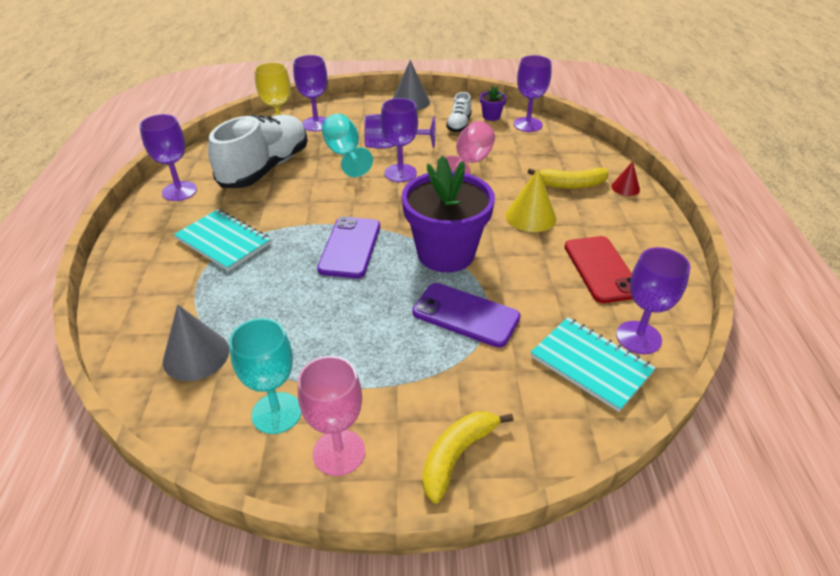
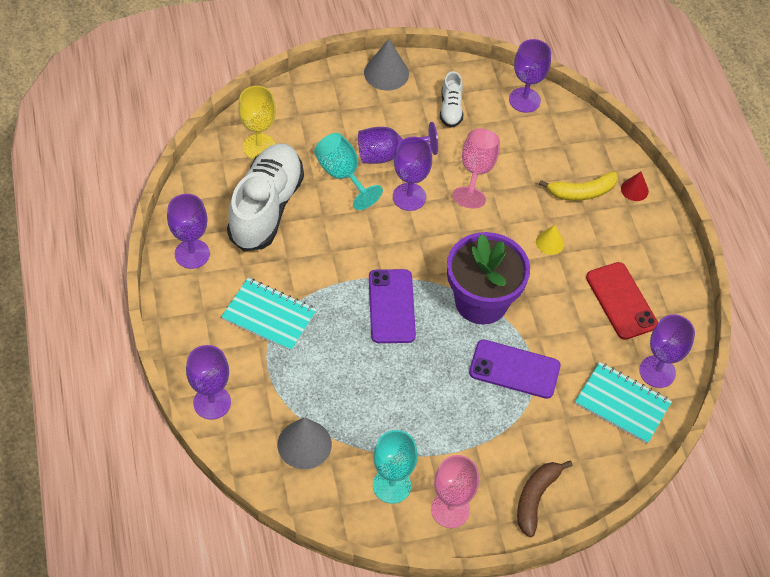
camera: 15 degrees left, 15 degrees up
purple goblet [293,55,327,132] -> purple goblet moved to [186,345,231,420]
yellow banana [422,411,513,504] -> brown banana [517,461,573,537]
purple flower pot [480,86,507,121] -> none
yellow cone [506,169,556,232] -> yellow cone [536,225,564,255], size x0.59

